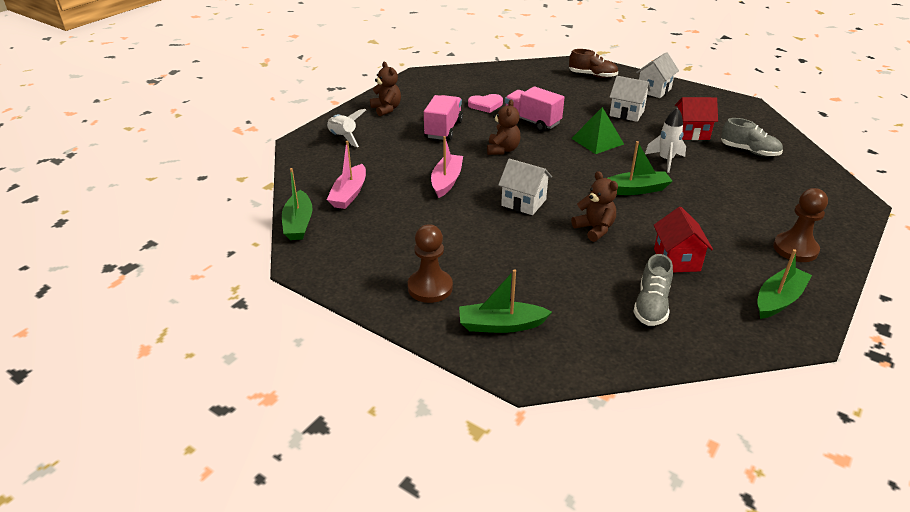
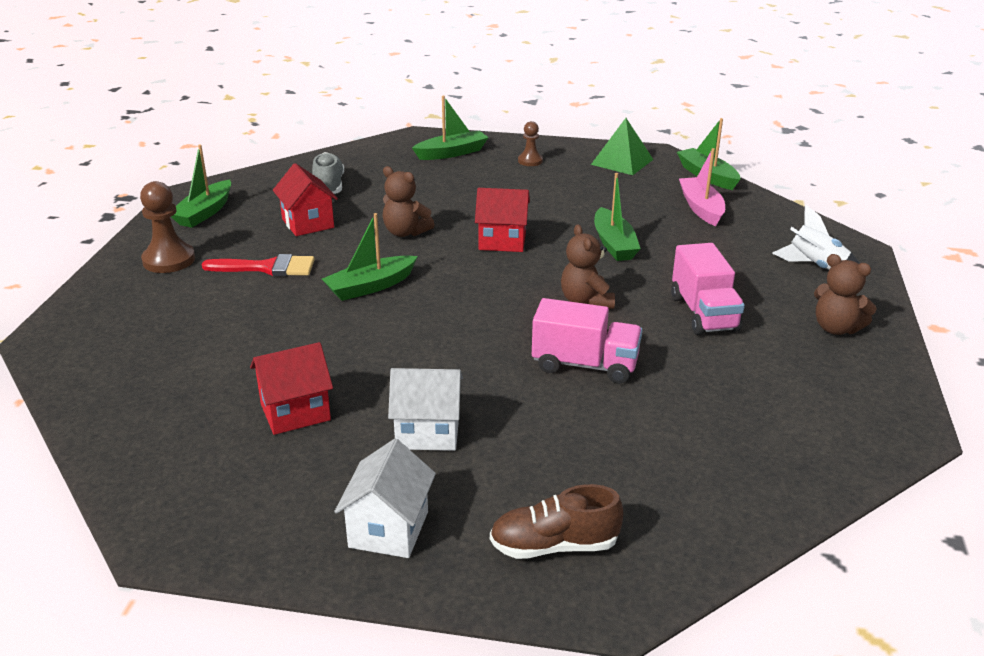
camera: 155 degrees right, 5 degrees down
brown pawn [408,224,453,303] -> brown pawn [518,121,543,166], size x0.59
pink boat [431,136,463,198] -> green boat [594,173,641,261]
pink heart [468,94,503,113] -> none
white house [498,158,552,215] -> red house [475,188,530,252]
green pyramid [571,107,624,154] -> green pyramid moved to [591,118,654,175]
white rocket [645,107,686,173] -> none
grey shoe [721,118,783,157] -> none
none -> red brush [202,254,315,276]

